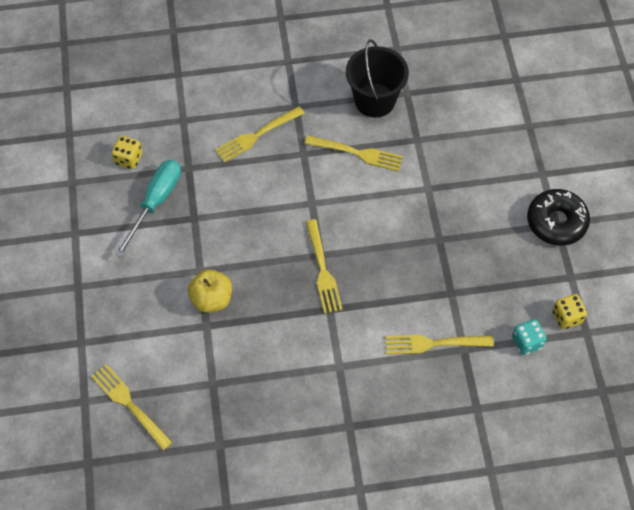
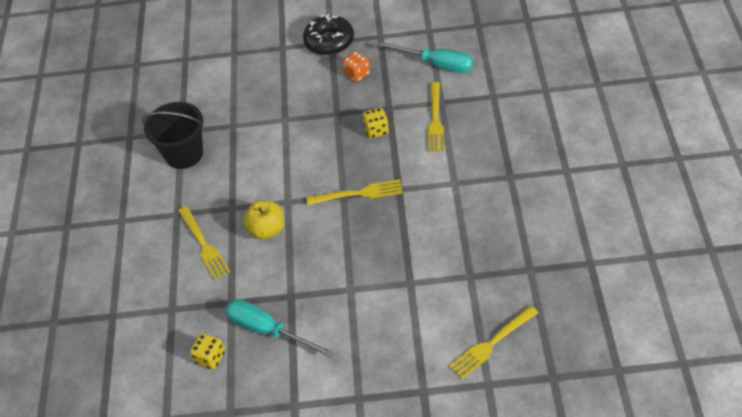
camera: 80 degrees left, 10 degrees down
yellow apple [188,269,232,313] -> yellow apple moved to [243,200,284,240]
yellow fork [305,135,403,171] -> none
turquoise dice [512,319,546,355] -> turquoise screwdriver [376,42,473,73]
yellow dice [552,294,587,329] -> yellow dice moved to [362,108,389,138]
none -> orange dice [342,51,370,82]

